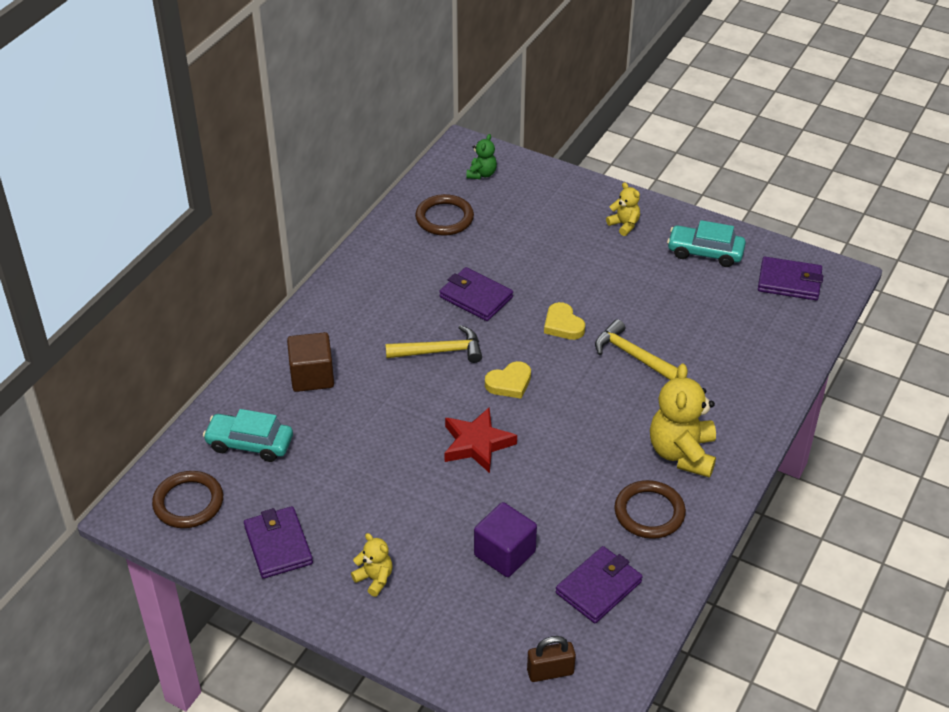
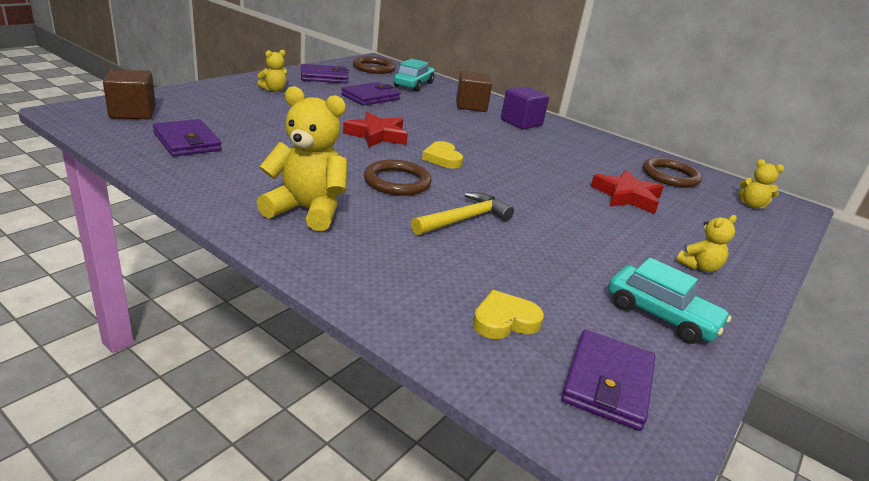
camera: 95 degrees right, 15 degrees down
yellow hammer [385,325,482,363] -> none
purple wallet [439,267,513,321] -> purple wallet moved to [341,82,401,106]
green teddy bear [466,134,497,179] -> yellow teddy bear [738,159,784,208]
purple cube [474,502,537,577] -> purple cube moved to [501,86,549,129]
brown padlock [527,636,576,682] -> brown cube [103,69,156,119]
yellow heart [544,302,585,340] -> yellow heart moved to [473,290,544,339]
brown ring [614,480,686,539] -> brown ring moved to [364,160,432,196]
turquoise car [667,220,746,267] -> turquoise car turned 105 degrees clockwise [608,257,731,344]
none -> red star [591,170,664,214]

